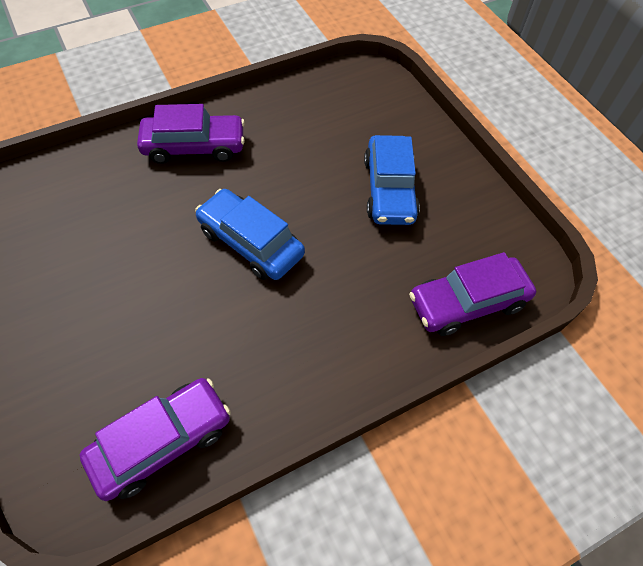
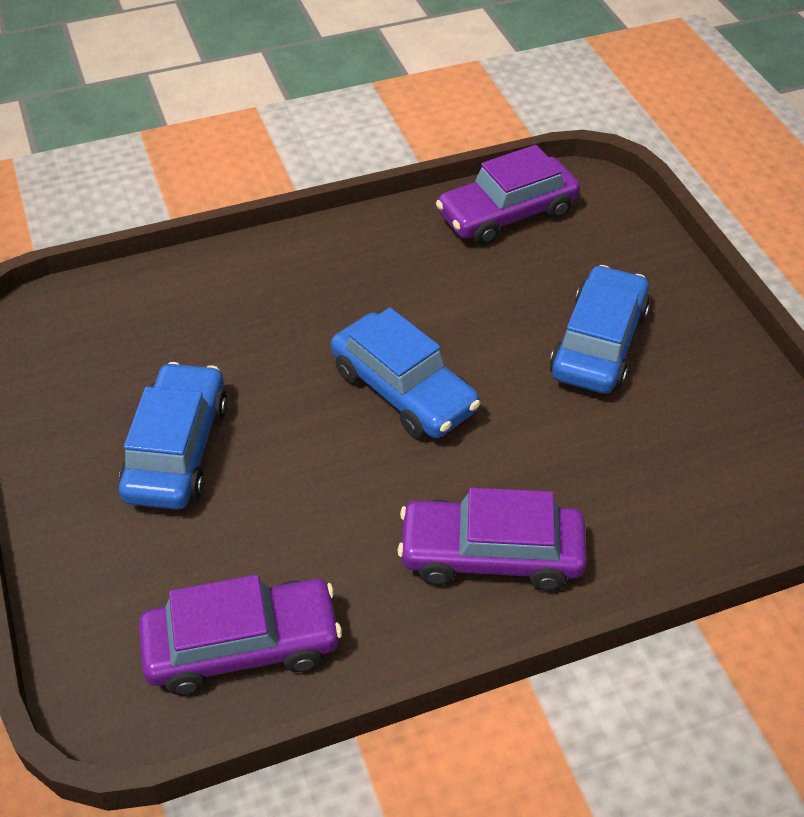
camera: 170 degrees left, 10 degrees down
purple car [409,252,536,336] -> purple car moved to [139,575,342,695]
none -> blue car [550,265,650,394]

